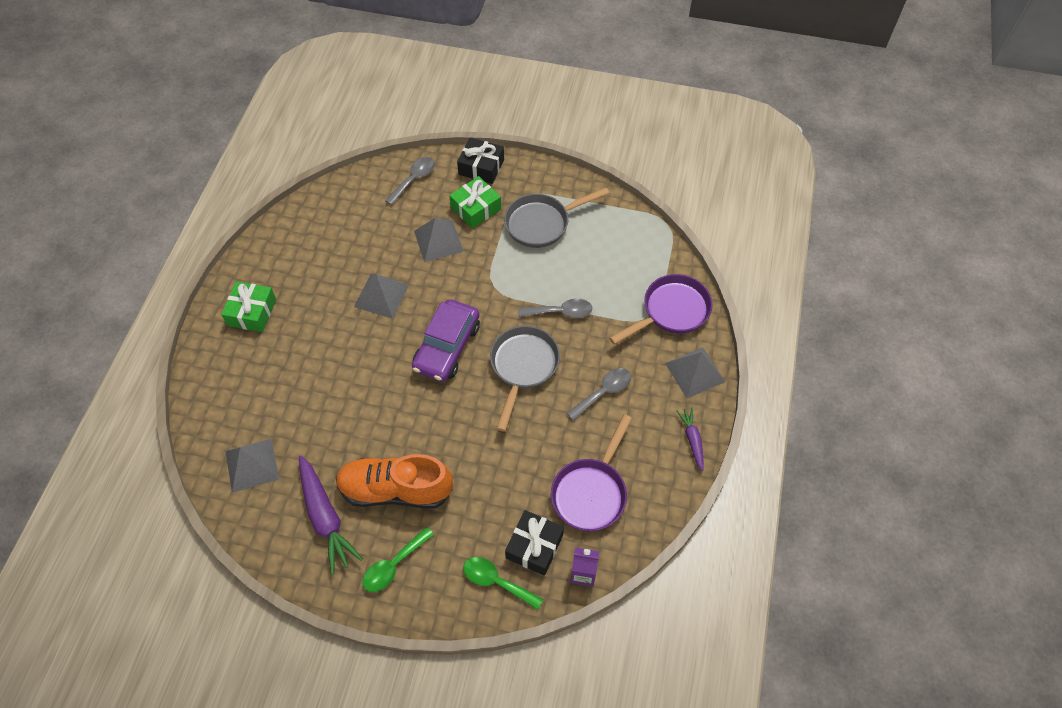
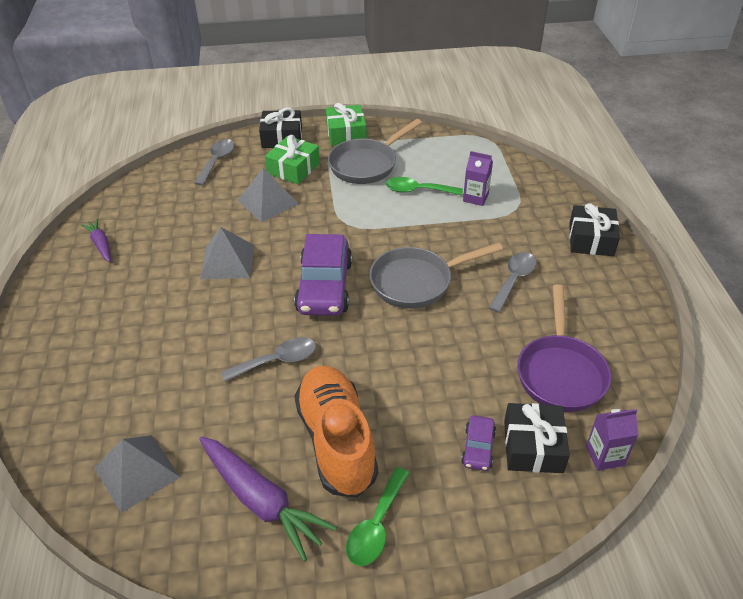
camera: 20 degrees left, 15 degrees down
green gift [221,281,276,332] -> green gift moved to [326,103,367,146]
orange shoe [336,454,453,508] -> orange shoe turned 90 degrees clockwise [294,366,378,498]
green spoon [463,557,543,610] -> green spoon moved to [386,177,463,196]
grey pan [490,326,560,432] -> grey pan turned 105 degrees counterclockwise [369,242,503,309]
grey spoon [518,299,592,318] -> grey spoon moved to [221,337,316,382]
purple pan [609,274,712,345] -> none
grey pyramid [665,347,725,398] -> black gift [569,203,620,256]
purple carrot [677,408,704,471] -> purple carrot moved to [81,219,111,262]
none -> purple car [461,415,496,471]
none -> purple carton [463,151,493,206]

